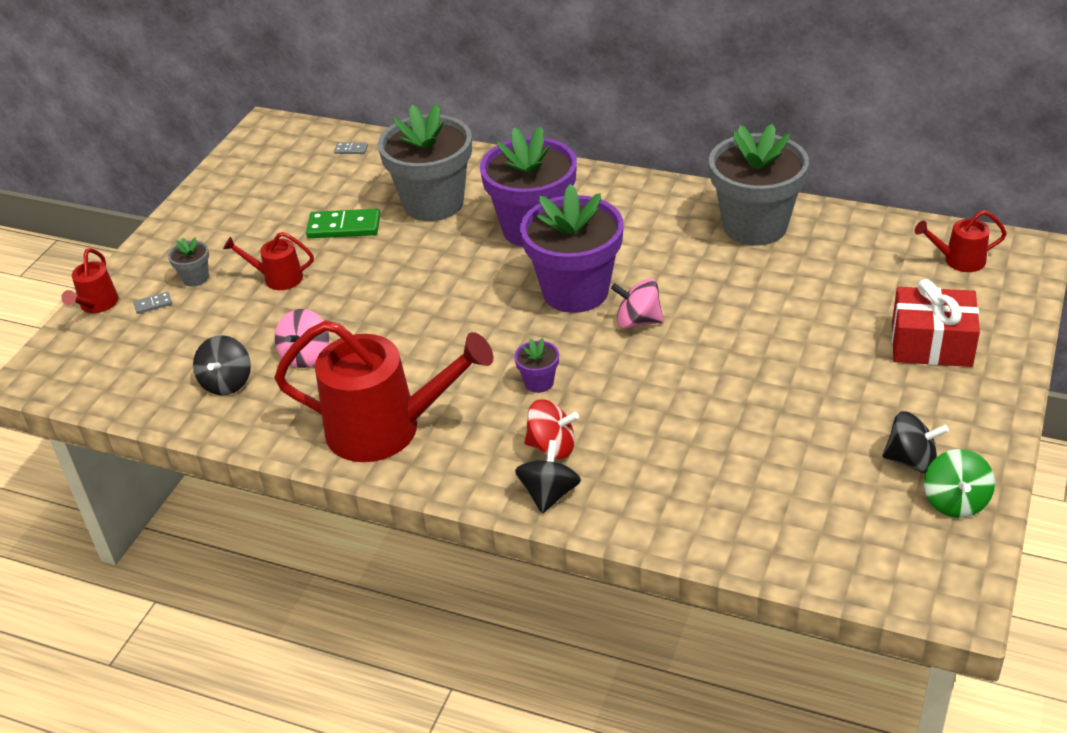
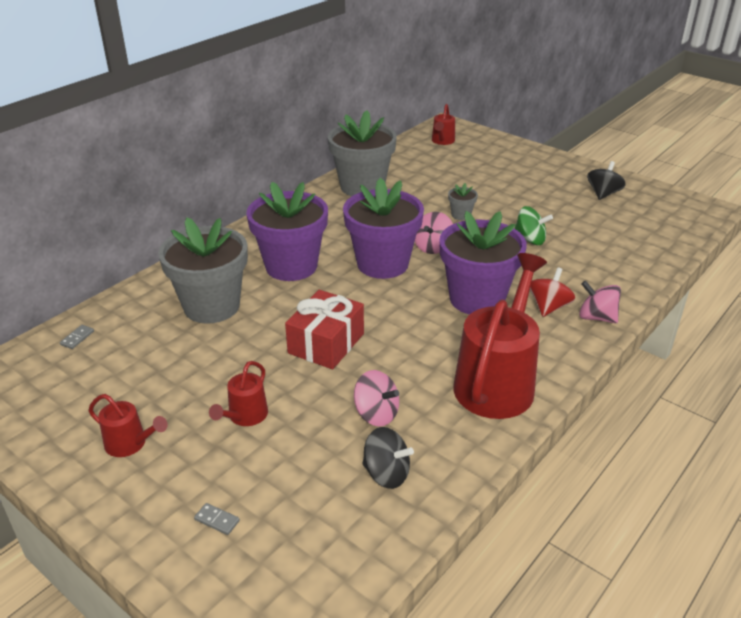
camera: 75 degrees left, 5 degrees down
red watering can [61,248,118,313] -> red watering can moved to [88,394,168,457]
grey domino [134,292,172,314] -> grey domino turned 60 degrees counterclockwise [194,503,240,535]
grey flower pot [168,237,209,287] -> grey flower pot moved to [448,183,478,220]
green domino [306,209,380,238] -> none
purple flower pot [514,338,559,393] -> purple flower pot [439,211,527,314], size x2.41
black spinning top [515,440,581,514] -> pink spinning top [579,281,621,323]
red gift [892,279,980,367] -> red gift moved to [285,290,364,369]
green spinning top [924,449,995,518] -> green spinning top moved to [514,206,553,245]

